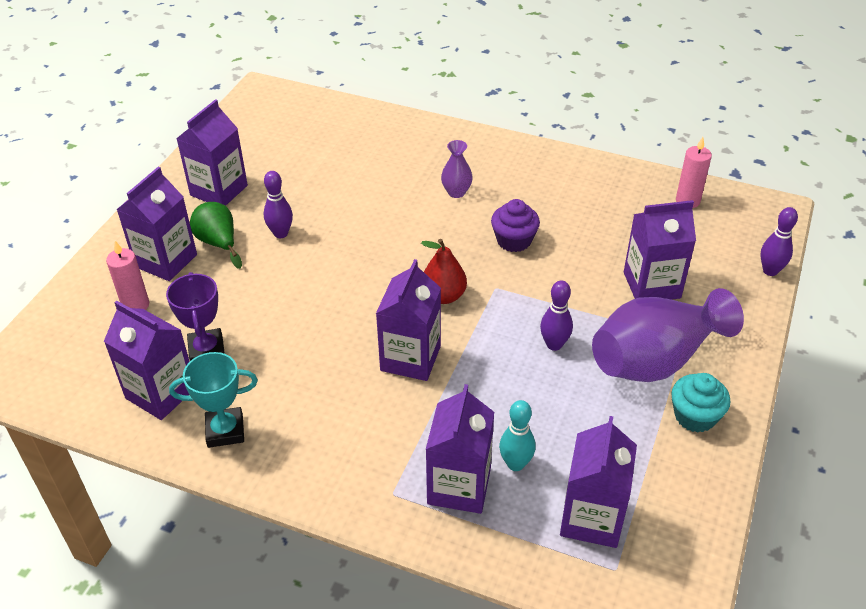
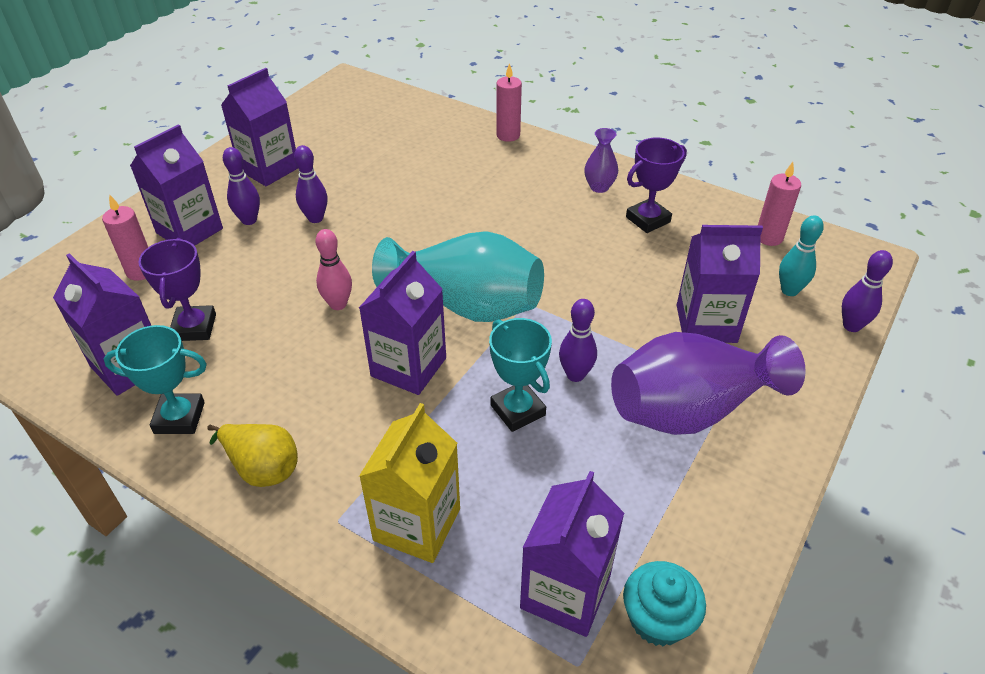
camera: 10 degrees right, 0 degrees up
green pear [190,202,242,269] -> purple bowling pin [223,147,260,225]
red pear [421,239,467,304] -> turquoise vase [372,231,544,322]
purple carton [426,384,494,514] -> yellow carton [359,403,460,563]
purple vase [441,140,473,198] -> purple vase moved to [584,128,618,193]
purple cupcake [491,199,540,252] -> none
turquoise bowling pin [499,400,536,471] -> turquoise bowling pin moved to [779,216,824,296]
turquoise cupcake [671,373,730,432] -> turquoise cupcake moved to [623,561,706,646]
none -> yellow pear [207,424,298,487]
none -> pink bowling pin [316,229,352,310]
none -> turquoise trophy [489,318,552,432]
none -> pink candle [496,63,522,142]
none -> purple trophy [626,138,687,233]

